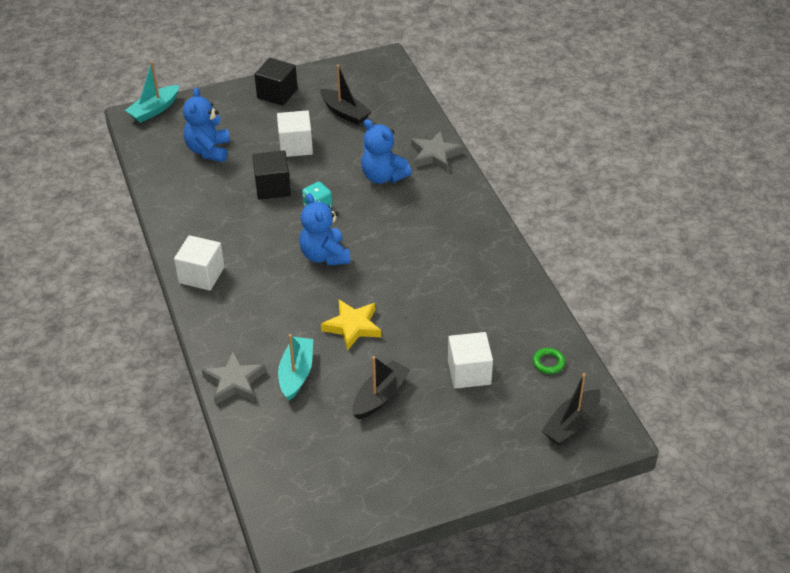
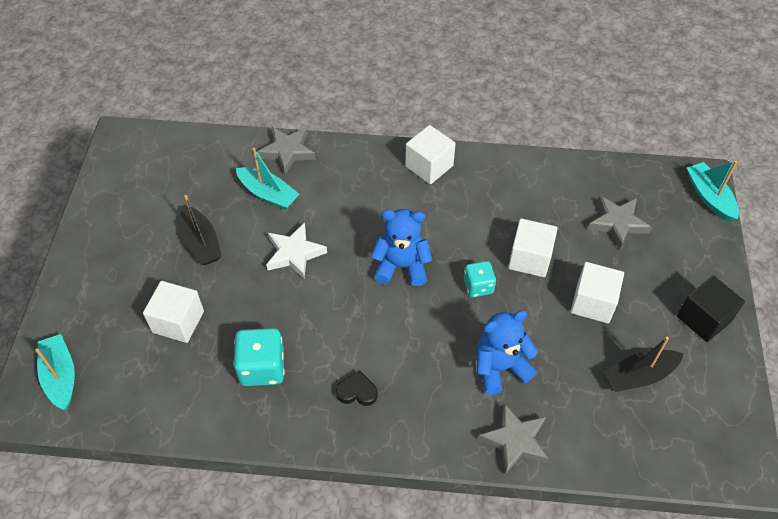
camera: 115 degrees right, 10 degrees up
blue teddy bear [183,87,230,162] -> grey star [588,196,652,249]
black cube [252,150,291,200] -> white cube [508,218,558,277]
yellow star [321,300,381,351] -> white star [266,222,327,279]
green ring [533,348,565,374] -> none
black boat [542,373,601,445] -> turquoise boat [35,334,75,410]
none -> turquoise dice [233,328,285,386]
none -> black heart [336,370,378,406]

